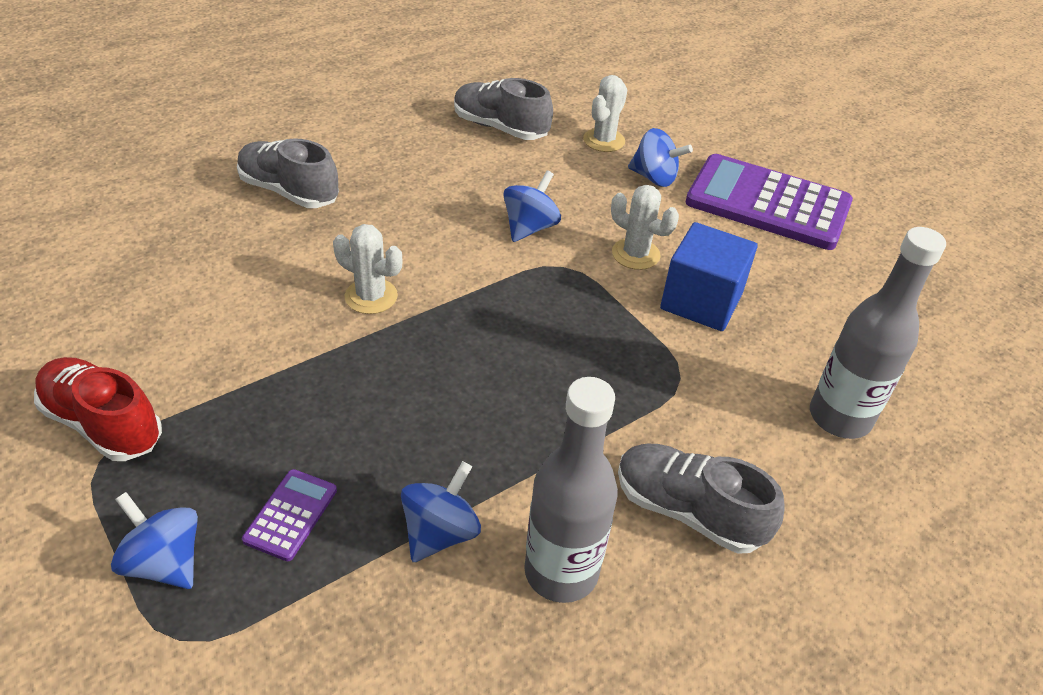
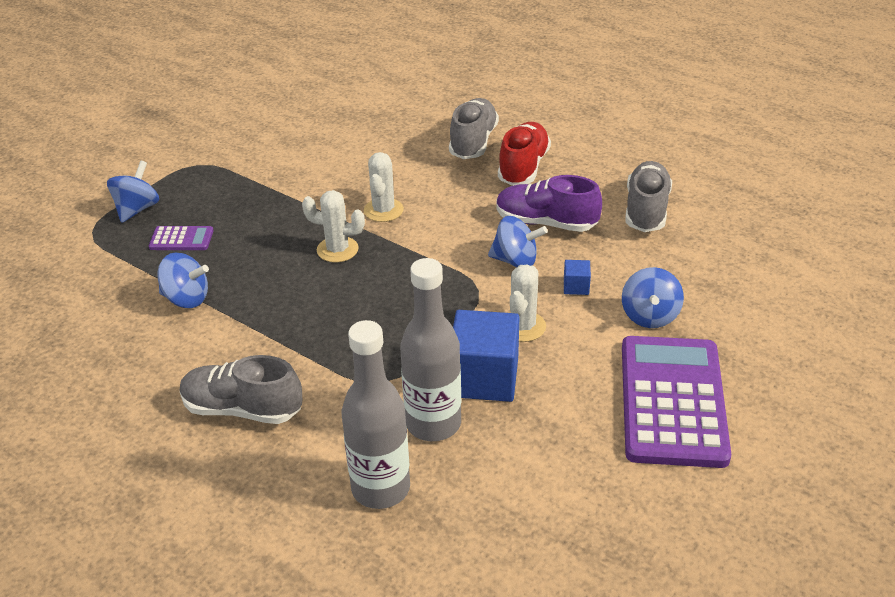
camera: 75 degrees right, 5 degrees down
red shoe [34,357,162,461] -> red shoe moved to [498,122,551,186]
grey bottle [524,377,618,603] -> grey bottle moved to [400,258,461,441]
white cactus [583,75,628,152] -> white cactus moved to [302,190,365,262]
grey shoe [618,444,785,554] -> grey shoe turned 90 degrees counterclockwise [180,355,302,424]
none -> purple shoe [496,175,602,232]
none -> blue cube [564,260,591,295]

